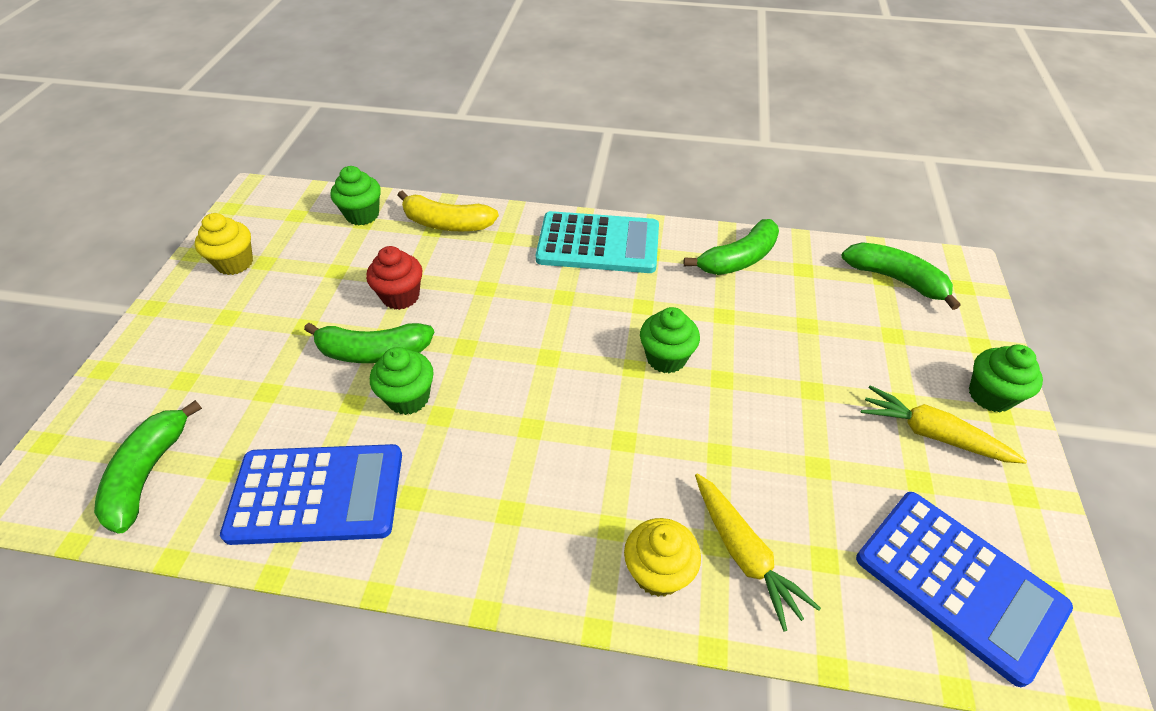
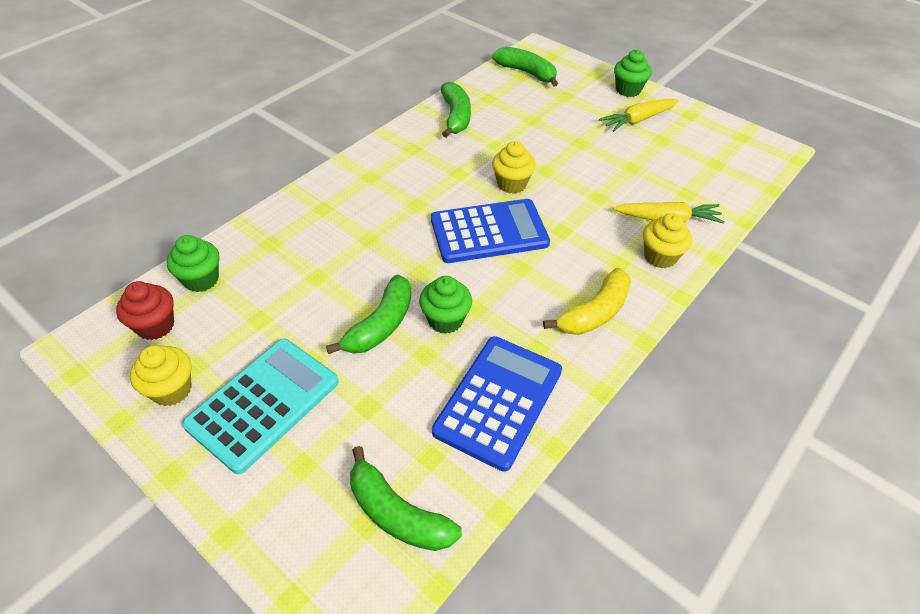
camera: 60 degrees left, 0 degrees up
red cupcake [366,246,422,310] -> red cupcake moved to [116,281,174,340]
yellow banana [397,191,499,231] -> yellow banana moved to [543,268,631,335]
turquoise calculator [535,211,659,273] -> turquoise calculator moved to [182,339,339,474]
green cupcake [640,307,700,374] -> yellow cupcake [492,141,536,194]
green banana [842,242,961,310] -> green banana turned 60 degrees clockwise [492,47,558,87]
blue calculator [856,492,1073,687] -> blue calculator moved to [431,199,550,263]

